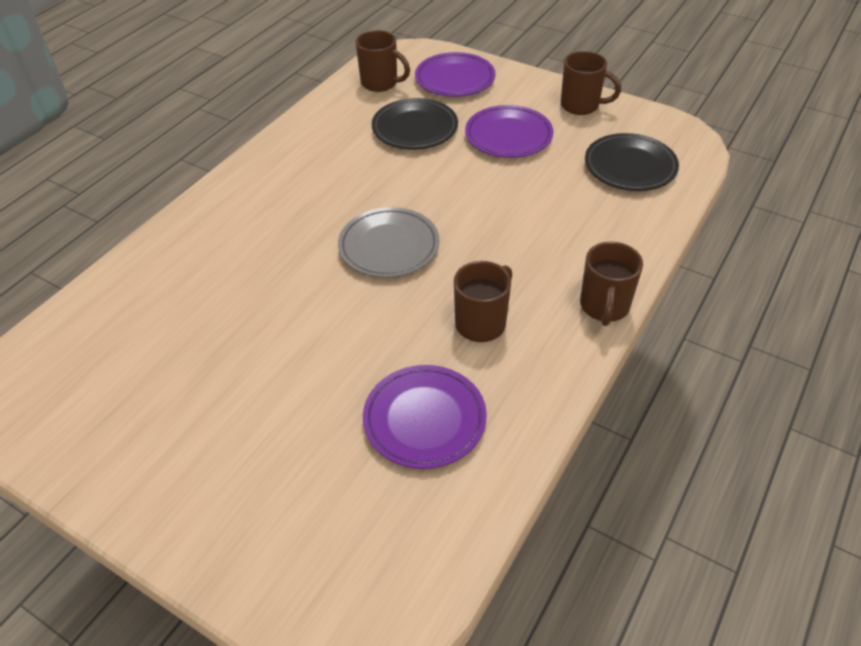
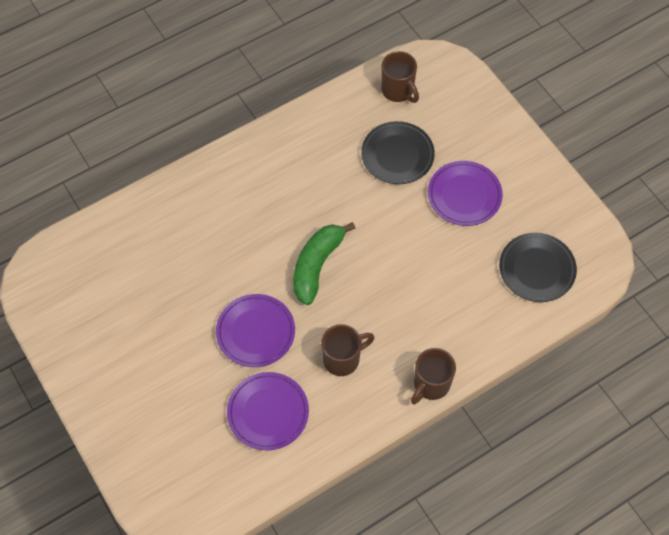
camera: 25 degrees right, 15 degrees up
grey plate [338,207,439,278] -> green banana [293,222,356,305]
purple plate [415,52,495,97] -> purple plate moved to [216,294,295,367]
brown mug [561,51,621,115] -> none

